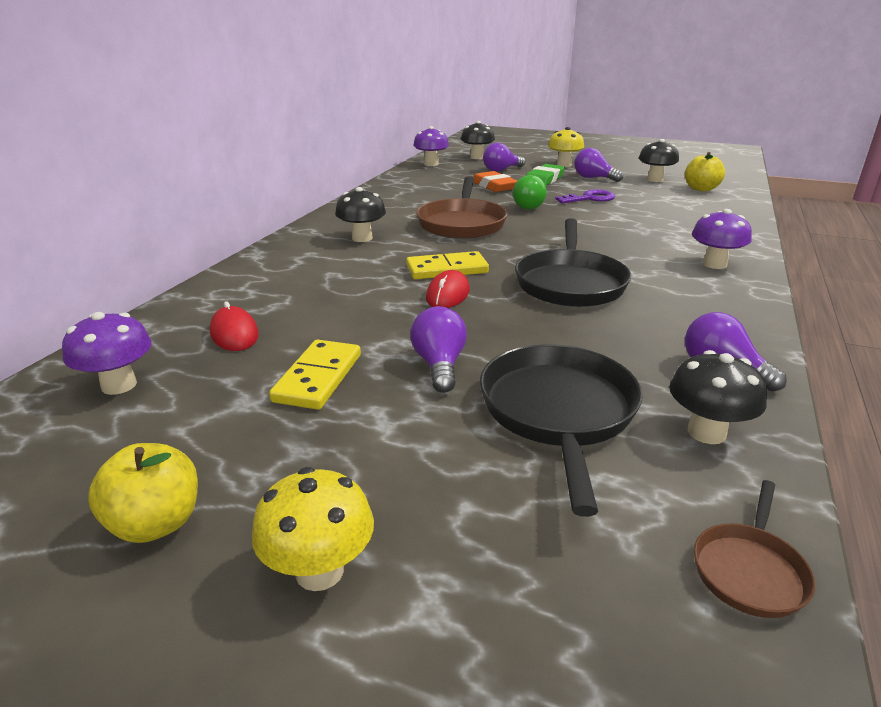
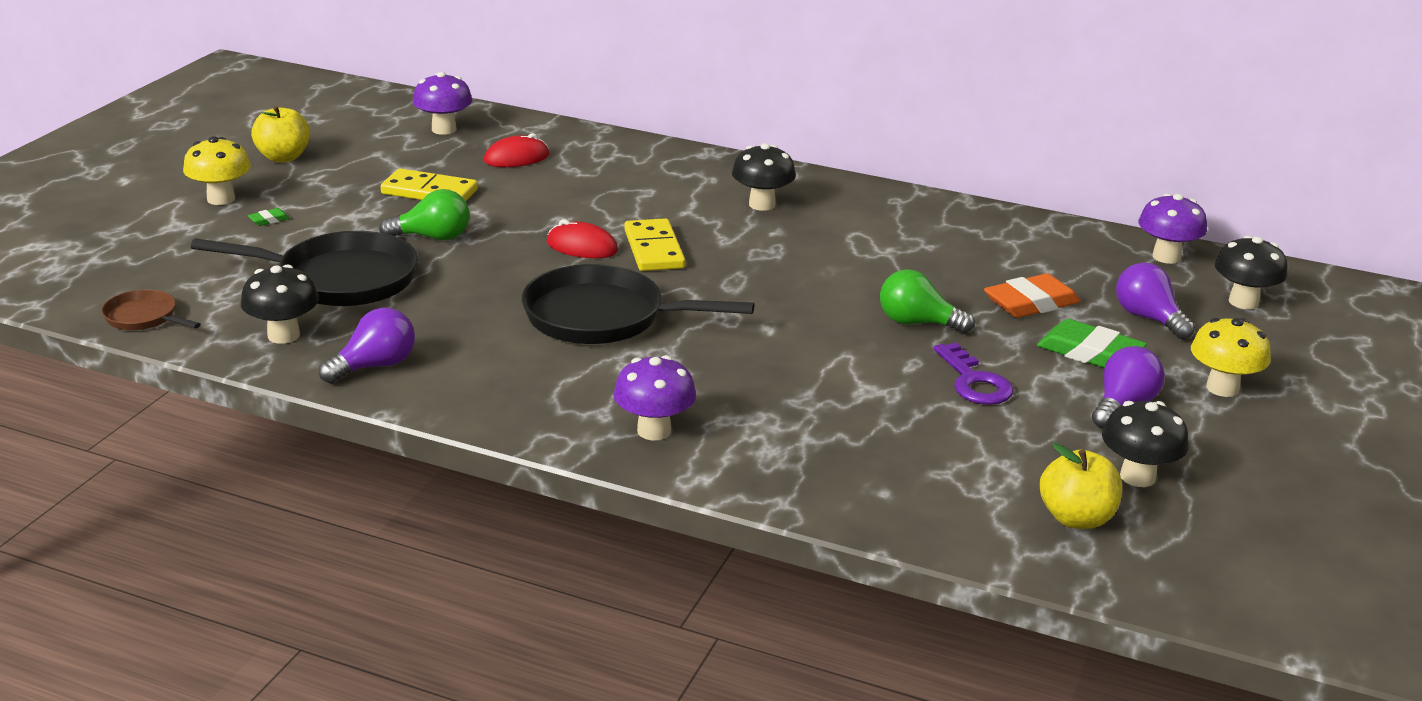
camera: 90 degrees right, 0 degrees up
purple light bulb [411,306,467,393] -> green light bulb [379,189,470,240]
brown pan [416,176,508,239] -> none
none -> green eraser [248,208,290,226]

